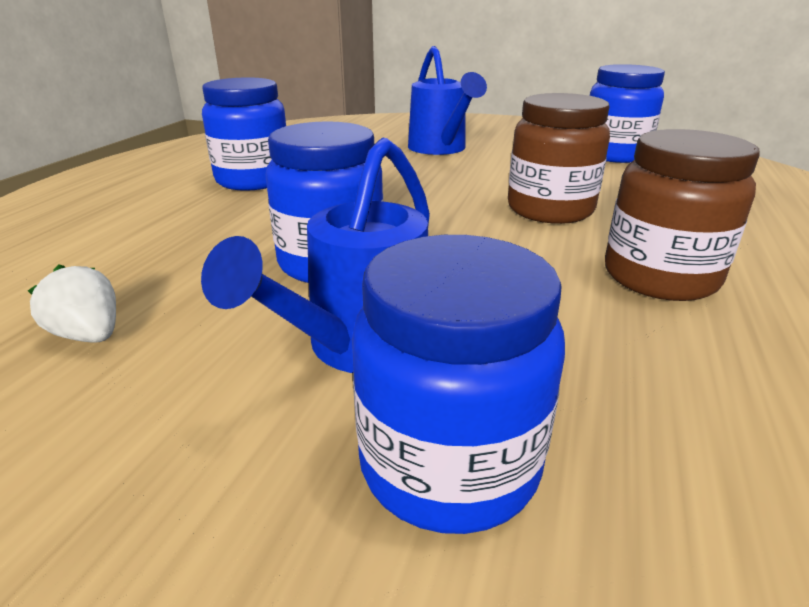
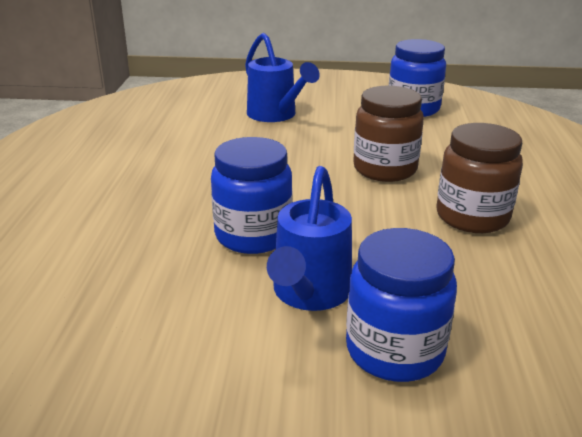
camera: 15 degrees left, 0 degrees up
white strawberry [28,265,116,342] -> none
blue jar [202,77,286,191] -> none

